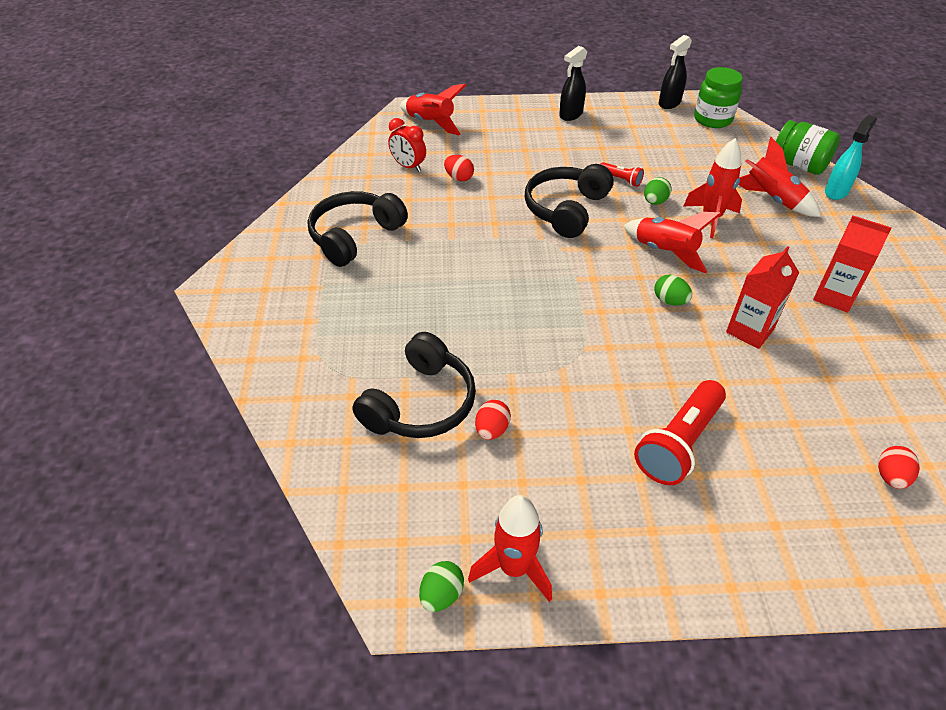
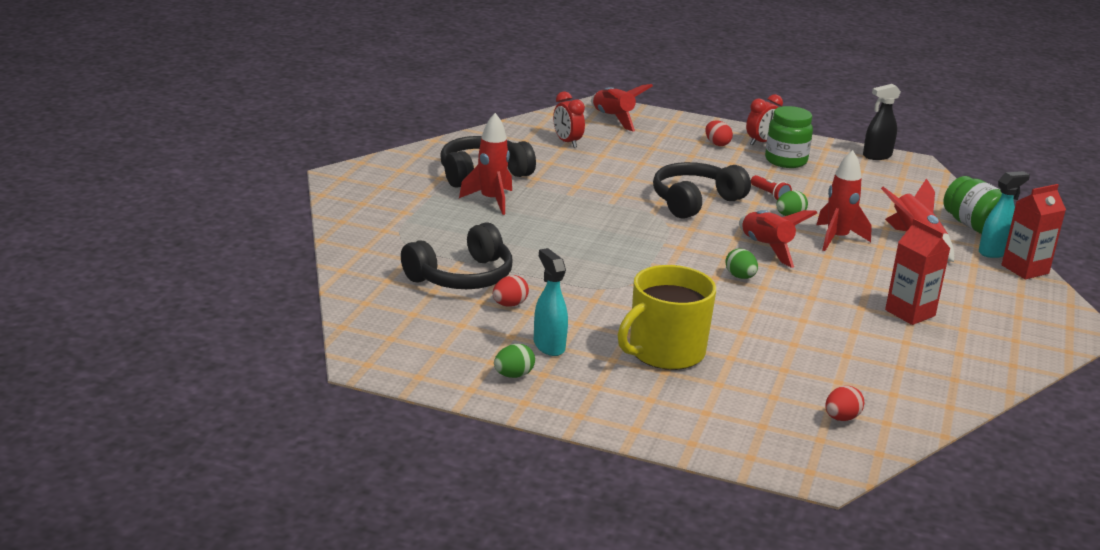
camera: 20 degrees right, 20 degrees down
green egg [419,561,464,612] -> green egg moved to [494,344,535,378]
red egg [444,155,474,181] -> red egg moved to [705,120,733,146]
red rocket [468,495,552,602] -> red rocket moved to [459,113,512,215]
black spray bottle [559,46,587,121] -> red clock [746,94,783,145]
red flashlight [634,380,726,485] -> yellow mug [618,265,716,370]
green jar [694,67,743,128] -> green jar moved to [765,106,813,168]
red carton [726,246,799,349] -> red carton moved to [1001,184,1066,280]
none -> turquoise spray bottle [534,248,568,356]

